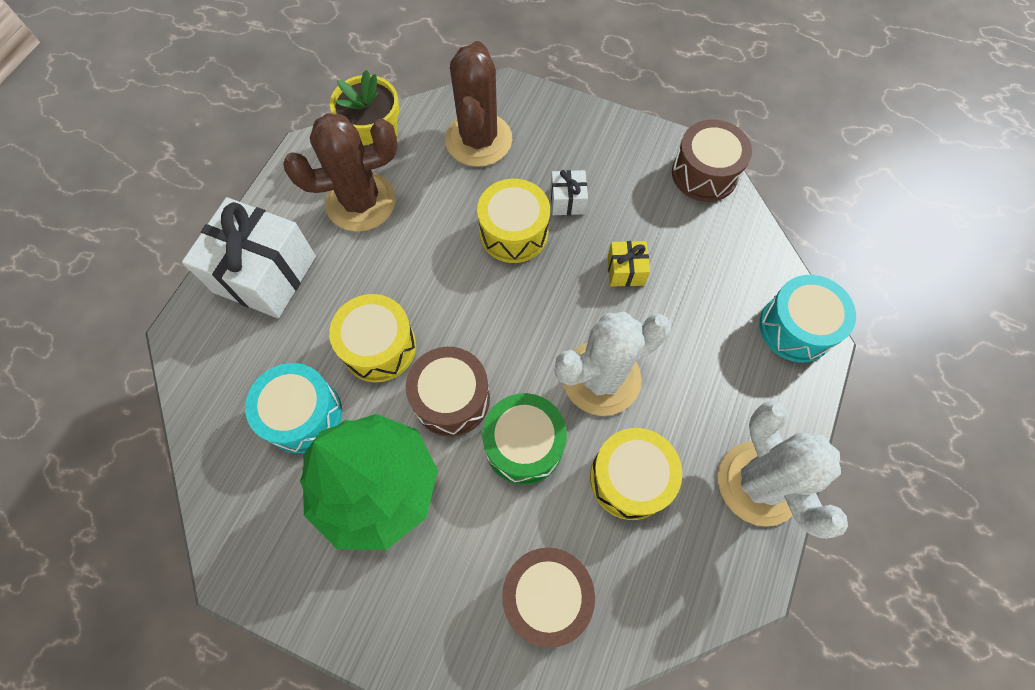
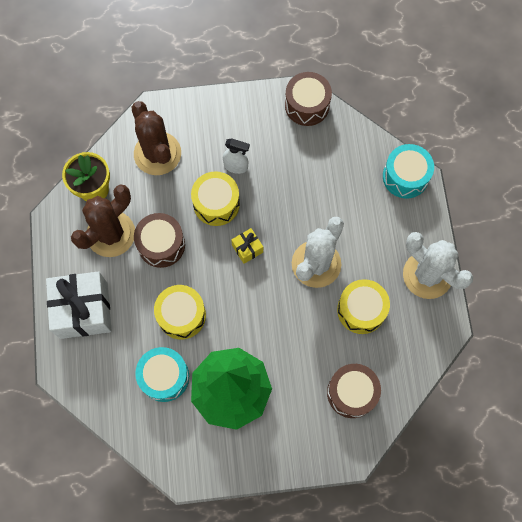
camera: 30 degrees left, 5 degrees up
brown drum [406,347,490,437] -> brown drum moved to [134,213,185,268]
green drum [482,393,567,485] -> none
white gift [550,170,588,215] -> white spray bottle [223,138,250,174]
yellow gift [607,241,650,287] -> yellow gift moved to [231,228,263,264]

